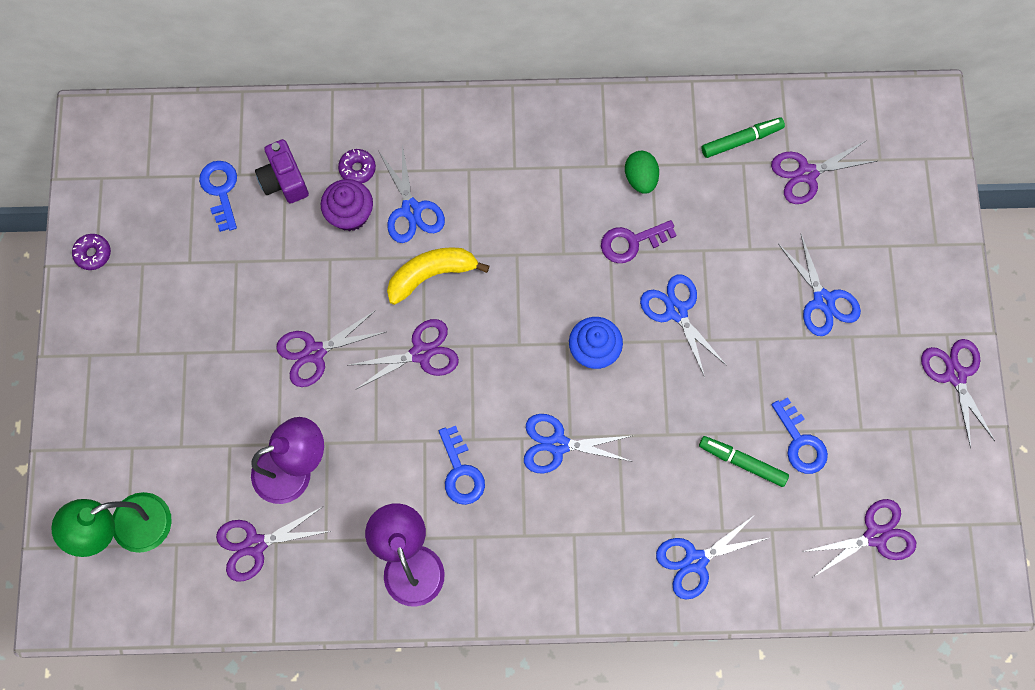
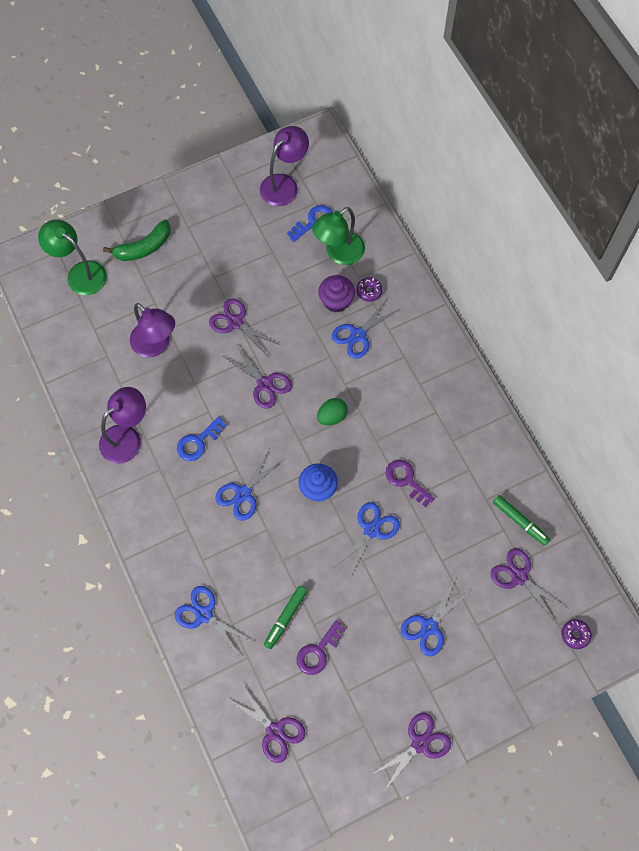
camera: 65 degrees right, 5 degrees down
purple donut [72,234,111,270] -> purple donut moved to [562,619,592,649]
purple scissors [216,506,331,582] -> none
purple camera [255,139,309,204] -> green lamp [312,207,365,265]
yellow banana [387,247,489,305] -> none
blue scissors [524,414,633,474] -> blue scissors turned 120 degrees counterclockwise [215,450,284,521]
green egg [625,151,659,194] -> green egg moved to [317,398,348,425]
green marker [699,436,789,487] -> green marker turned 150 degrees counterclockwise [264,586,308,649]
blue key [771,397,828,474] -> purple key [296,620,346,675]
none -> green banana [103,220,171,261]
none -> purple lamp [260,126,309,206]

